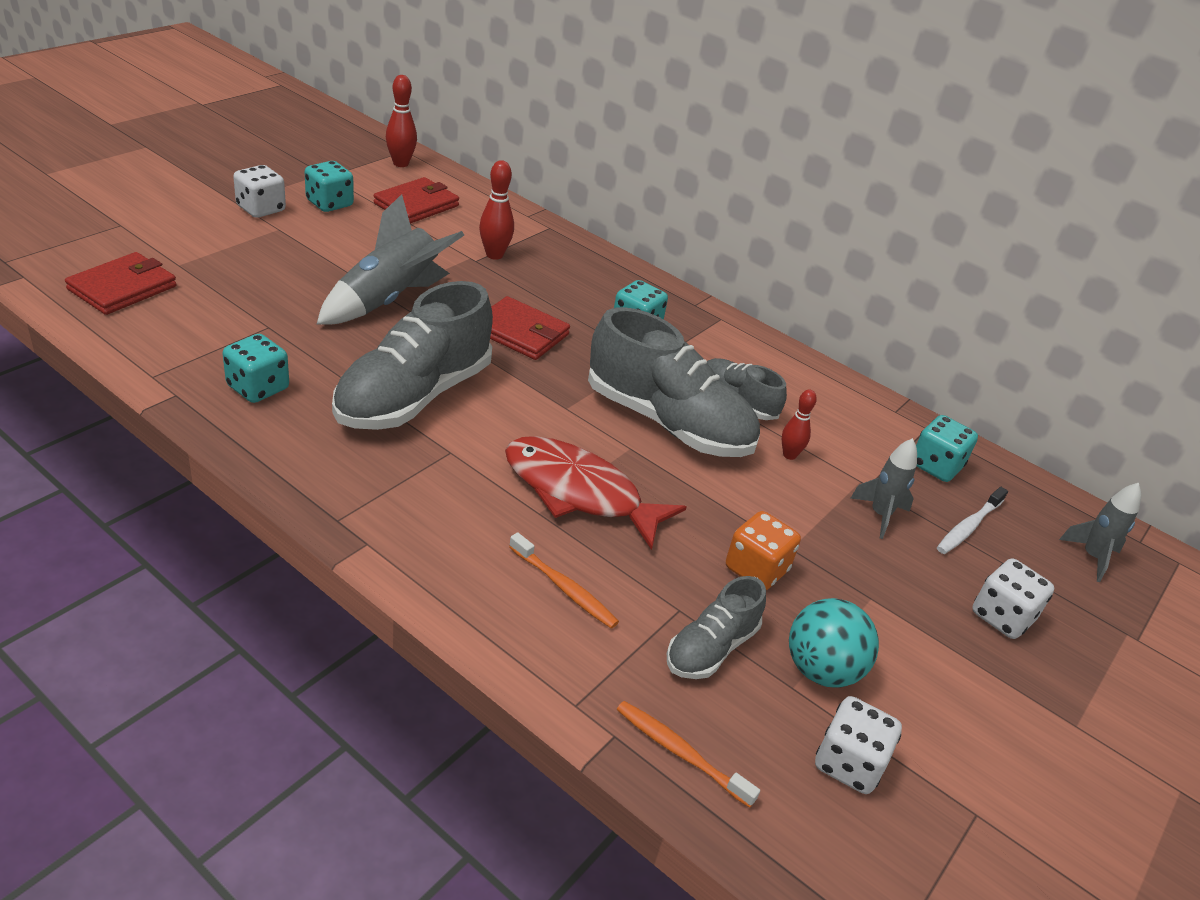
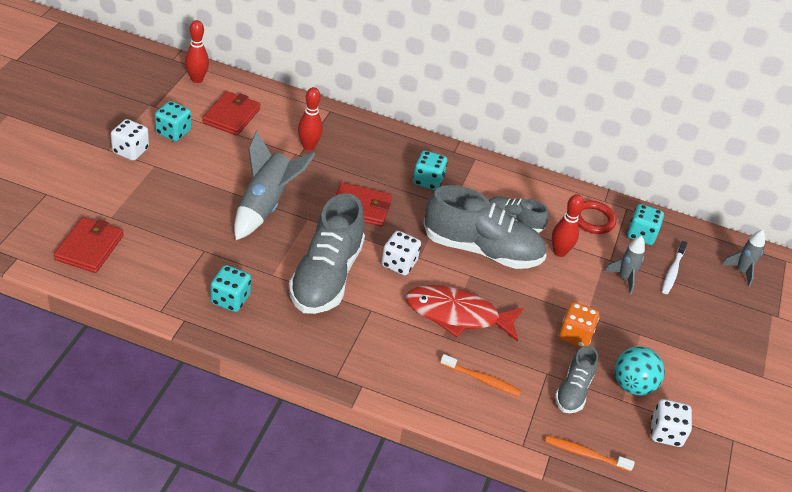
camera: 20 degrees left, 5 degrees up
red bowling pin [782,389,817,460] -> red bowling pin [552,194,584,257], size x1.51
white dice [972,558,1054,639] -> white dice moved to [381,231,421,275]
none -> red ring [578,200,617,234]

